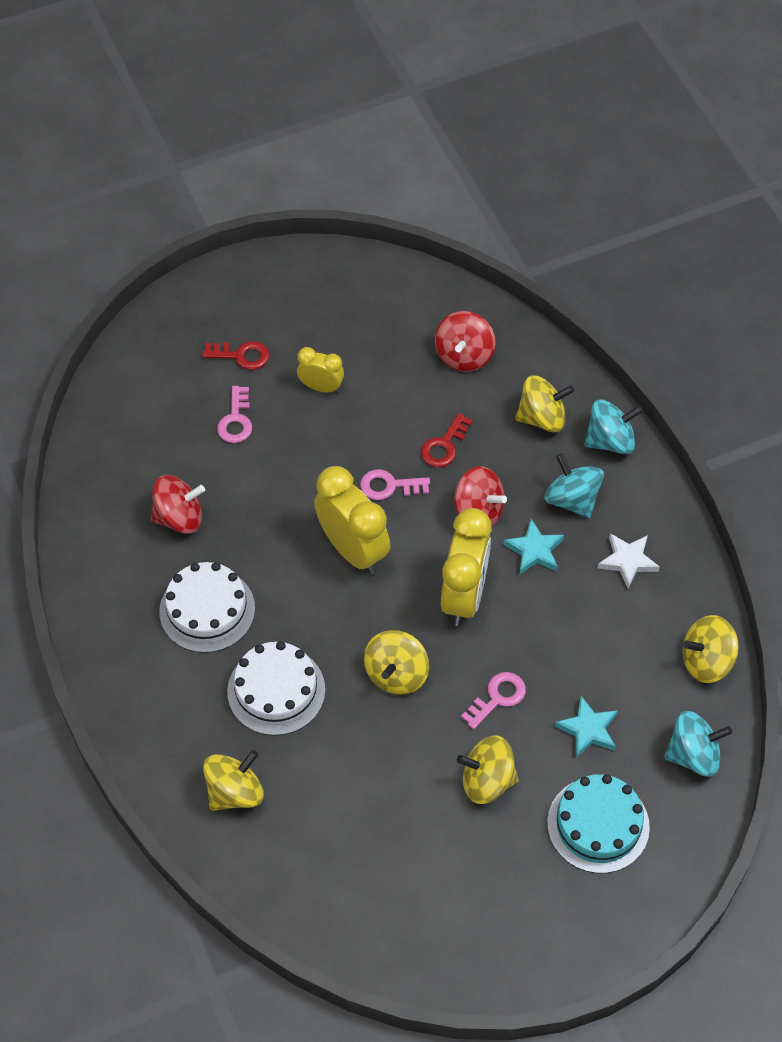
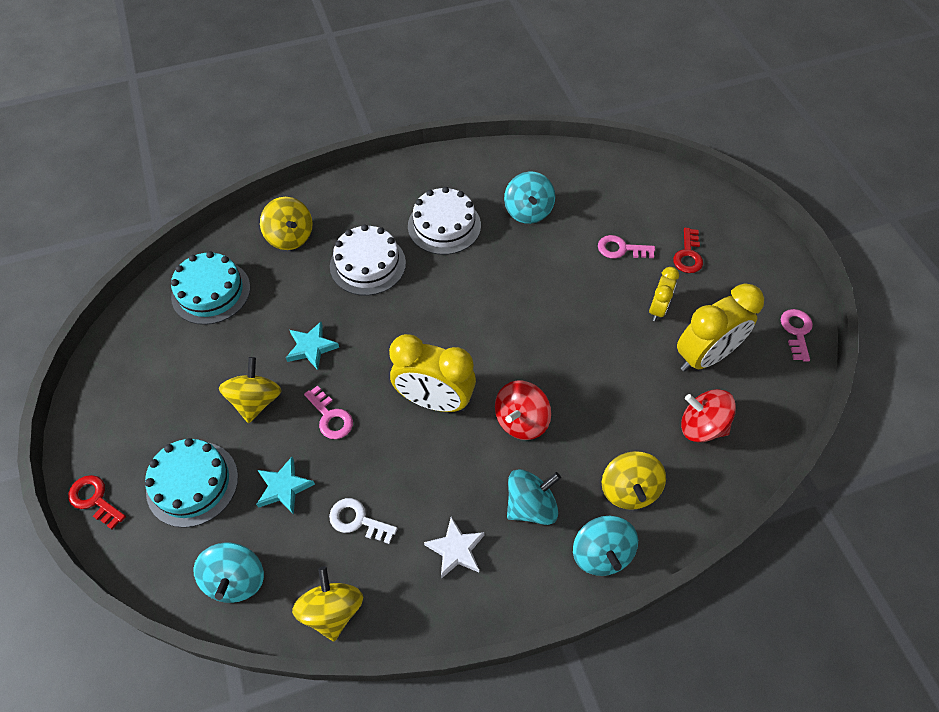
camera: 95 degrees right, 0 degrees up
red spinning top [151,475,205,534] -> turquoise spinning top [504,172,555,224]
yellow clock [314,466,391,574] -> yellow clock moved to [677,283,764,372]
pink key [360,469,430,500] -> pink key moved to [781,309,813,362]
yellow spinning top [364,630,429,695] -> none
red key [421,413,473,467] -> red key moved to [68,475,126,529]
turquoise star [503,519,564,574] -> turquoise star moved to [286,322,339,370]
none -> turquoise cake [171,251,250,325]
none -> white key [329,498,397,544]

